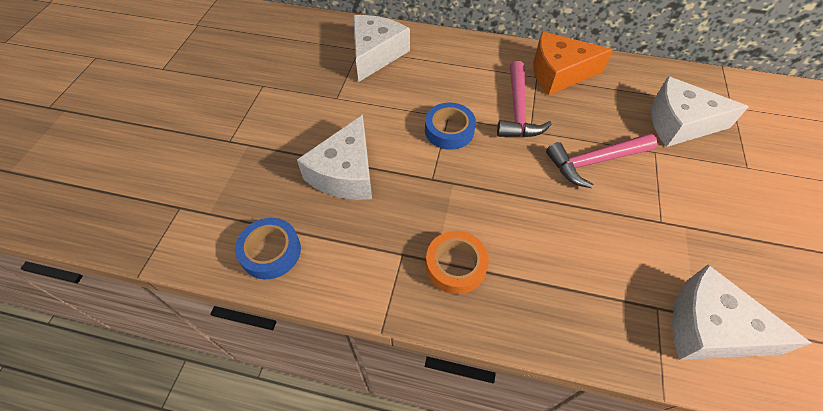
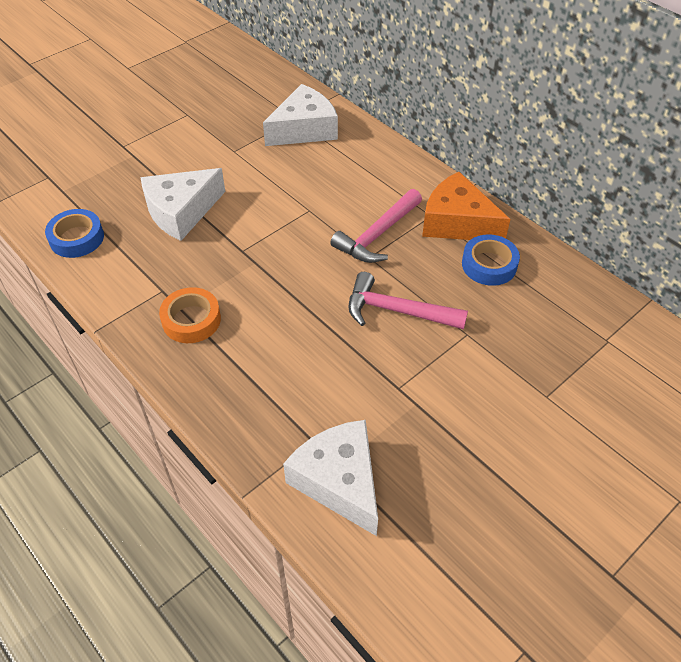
camera: 35 degrees right, 5 degrees down
blue tape [425,103,476,150] -> blue tape moved to [462,234,520,286]
white cheese [651,76,749,147] -> none

